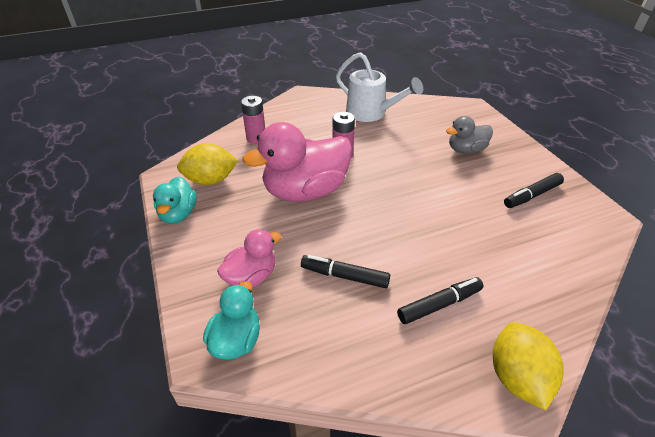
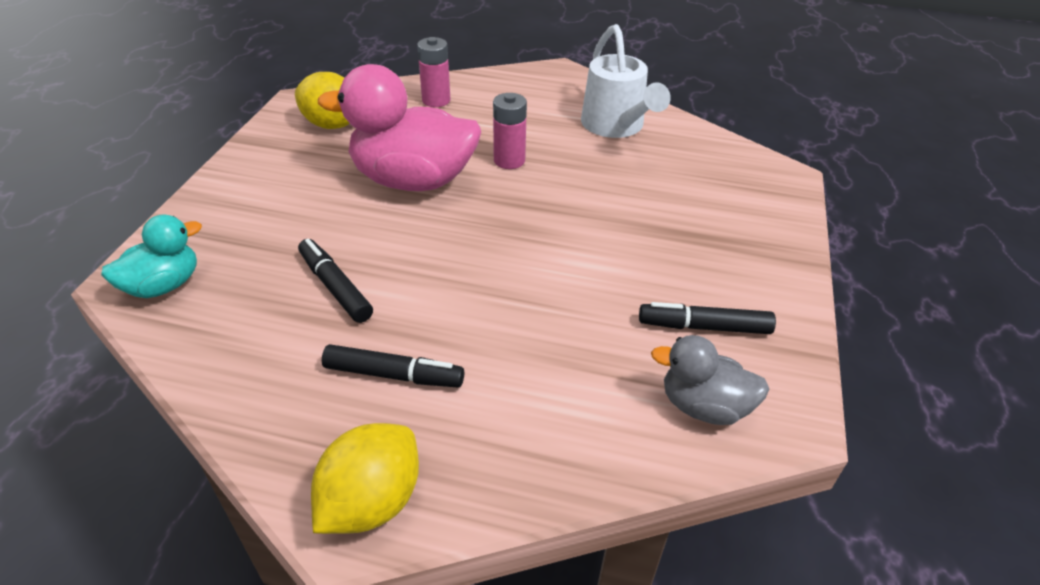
camera: 35 degrees right, 0 degrees up
turquoise duck [153,176,197,224] -> none
pink duck [217,229,282,288] -> none
grey duck [446,116,493,154] -> grey duck moved to [651,335,769,425]

